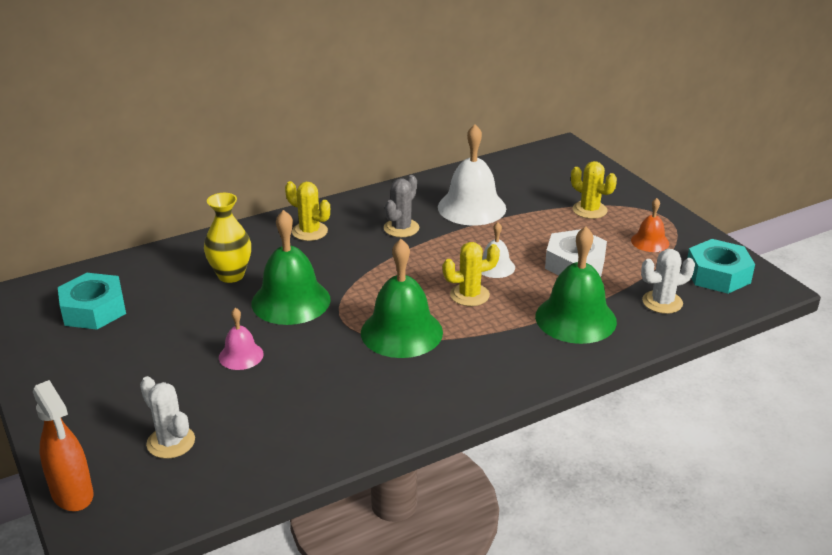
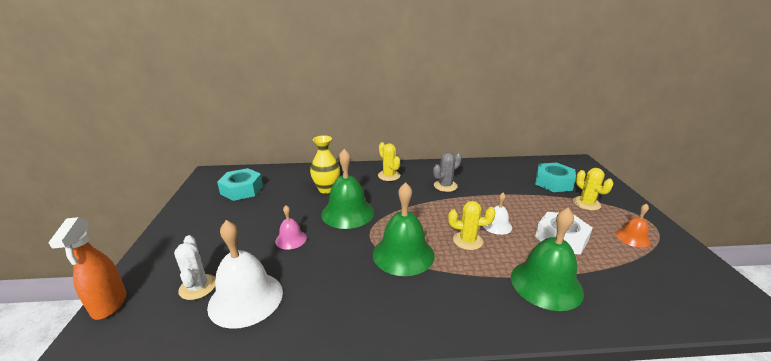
camera: 25 degrees right, 5 degrees down
white bell [438,124,506,226] -> white bell moved to [207,220,283,329]
white cactus [641,249,695,314] -> none
turquoise nut [687,239,755,294] -> turquoise nut moved to [535,163,576,192]

